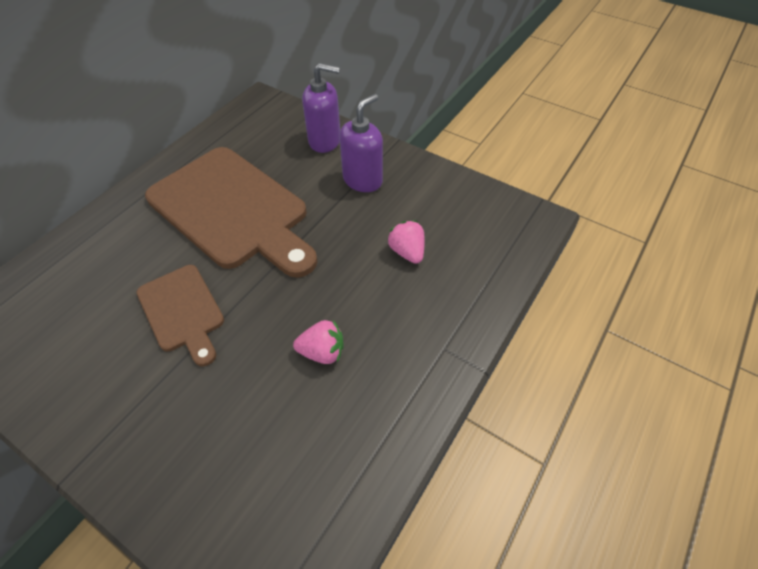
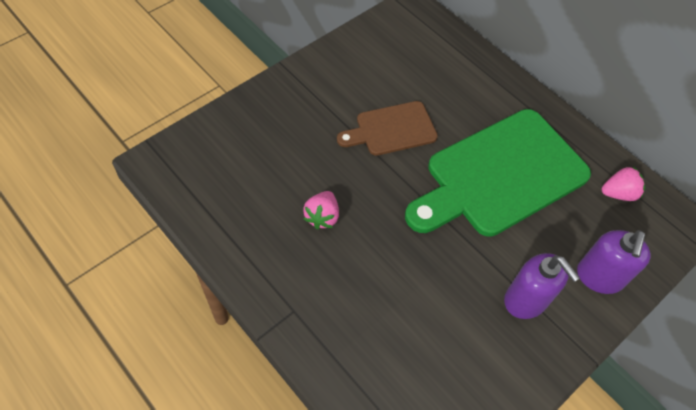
camera: 100 degrees right, 5 degrees up
brown cutting board [145,147,318,278] -> green cutting board [405,109,591,237]
pink strawberry [387,221,425,264] -> pink strawberry moved to [602,166,645,201]

